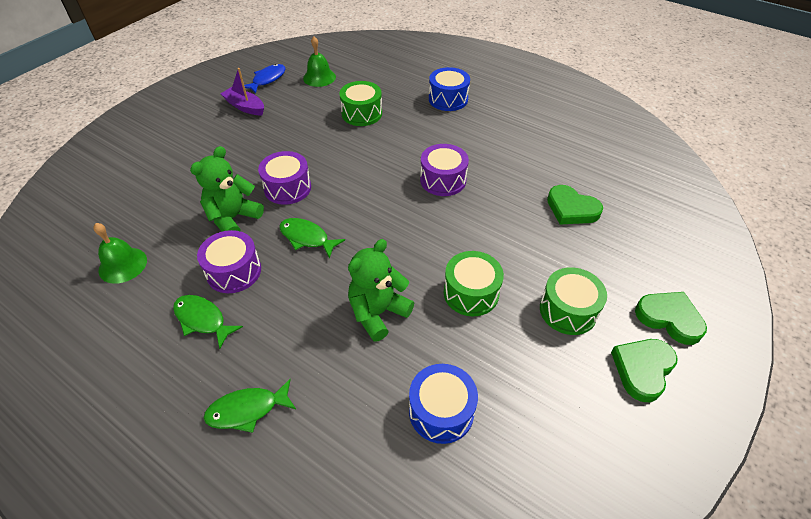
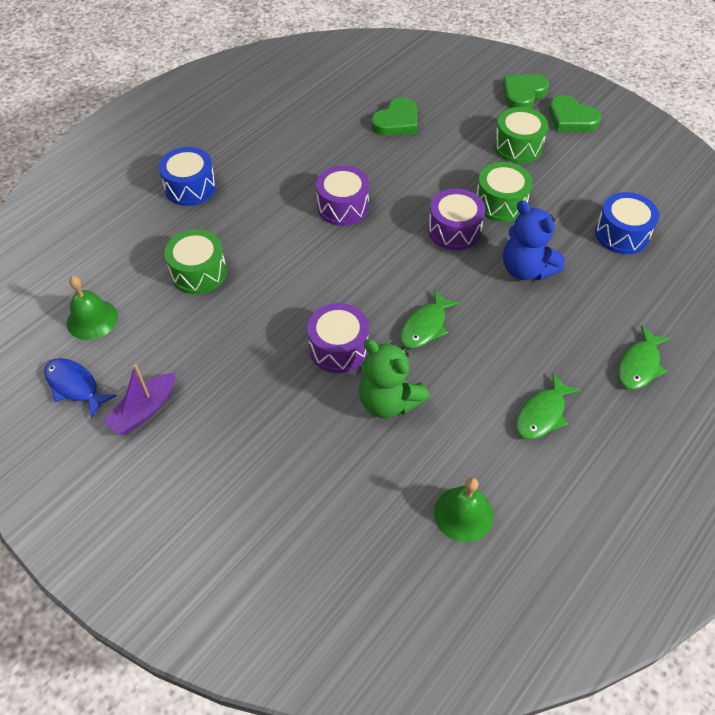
camera: 85 degrees left, 5 degrees up
purple drum [197,230,261,293] -> purple drum moved to [428,189,486,250]
green fish [203,379,296,433] -> green fish turned 45 degrees clockwise [618,325,671,390]
green teddy bear [348,239,414,342] -> blue teddy bear [503,200,565,280]

